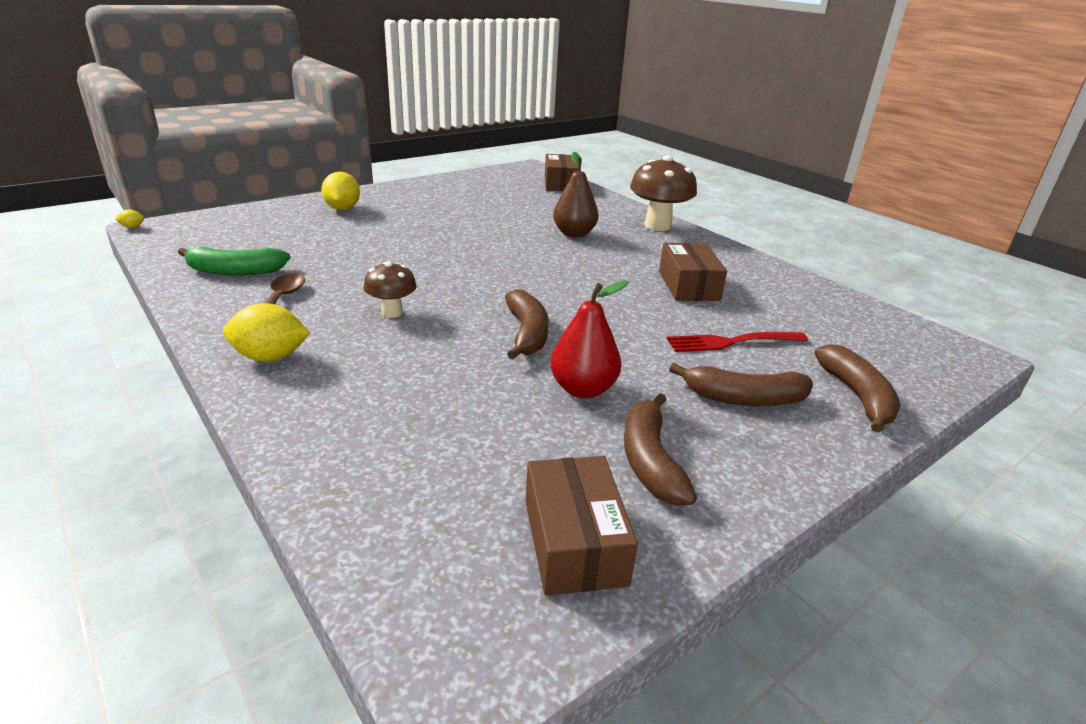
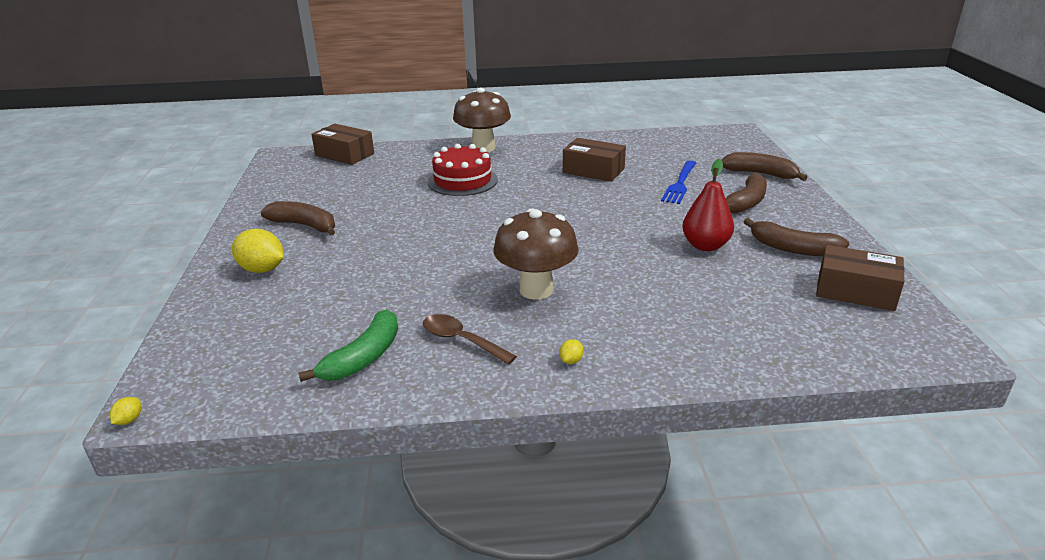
camera: 55 degrees left, 0 degrees up
yellow lemon [223,303,310,362] -> yellow lemon [559,339,584,364], size x0.44
brown mushroom [363,262,417,318] -> brown mushroom [493,208,579,300], size x1.76
brown banana [505,289,549,360] -> brown banana moved to [261,201,335,236]
brown pear [553,152,599,238] -> red cake [428,144,498,196]
red fork [667,332,808,352] -> blue fork [661,160,696,204]

